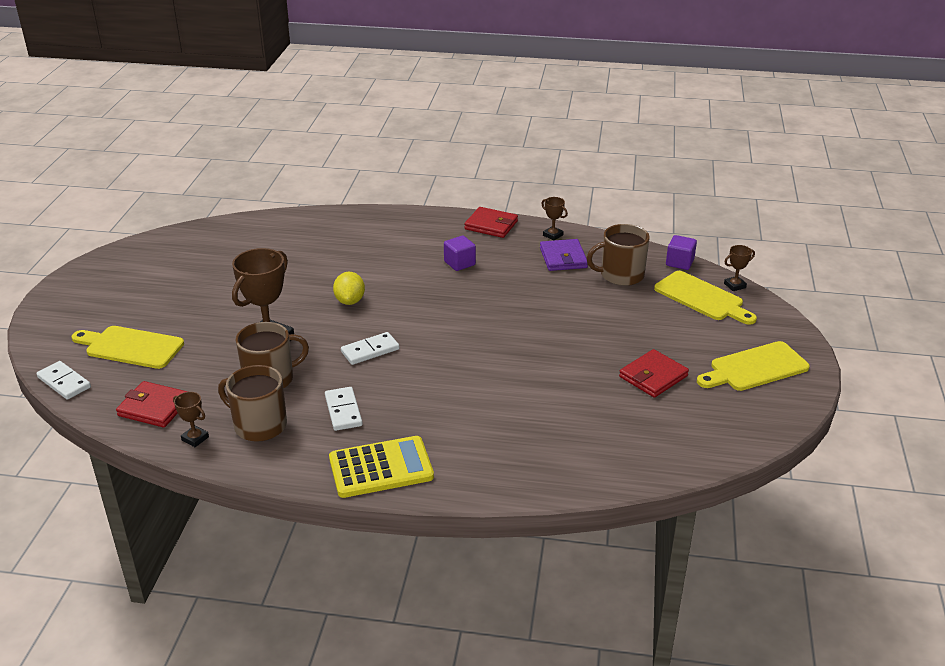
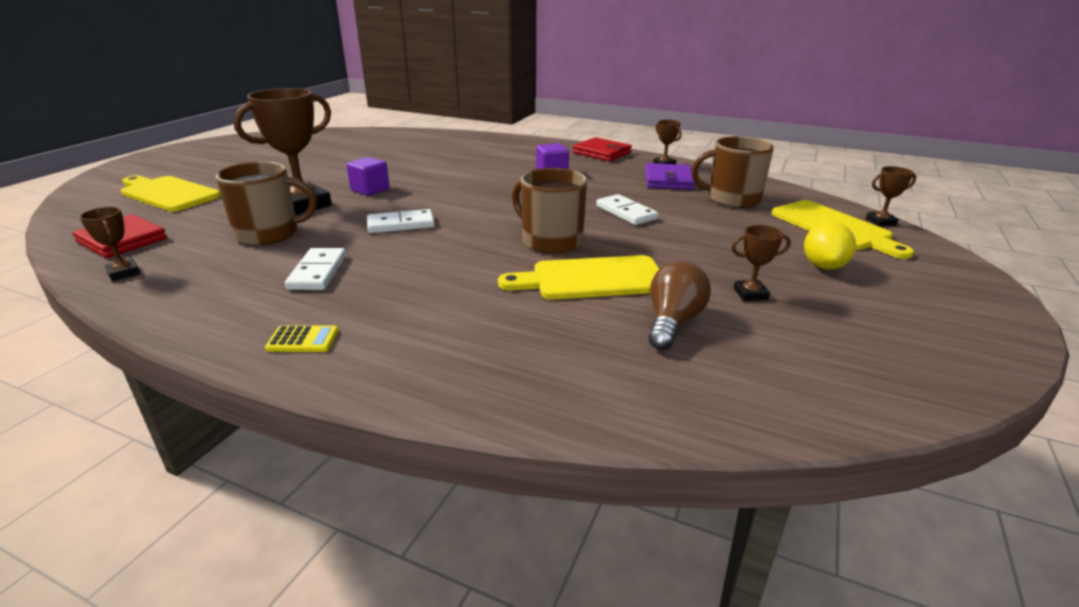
camera: 15 degrees right, 5 degrees down
white domino [36,361,91,400] -> white domino moved to [596,194,658,225]
brown mug [218,365,287,442] -> brown mug moved to [512,168,587,253]
yellow calculator [329,436,434,498] -> yellow calculator [265,326,339,352], size x0.43
yellow lemon [333,272,365,305] -> yellow lemon moved to [804,221,856,269]
red wallet [619,349,689,398] -> brown trophy [731,225,791,301]
purple cube [666,235,697,270] -> purple cube moved to [347,157,390,196]
yellow cutting board [697,341,810,391] -> yellow cutting board moved to [498,255,659,299]
none -> brown light bulb [648,261,711,350]

